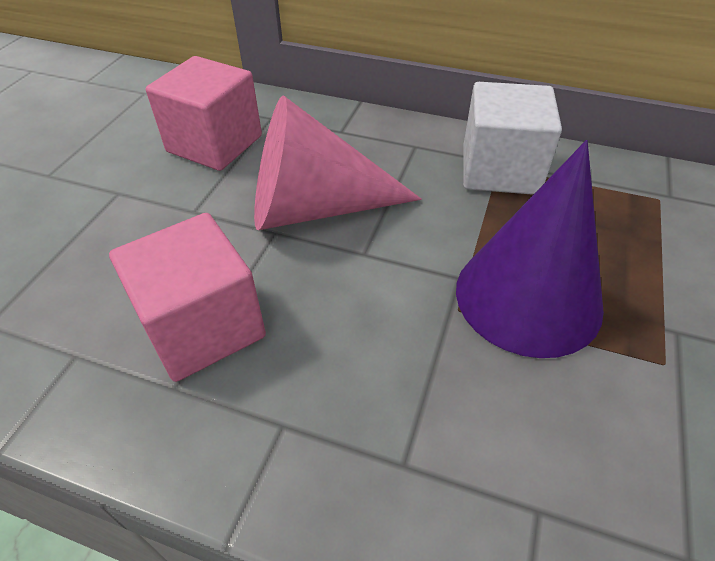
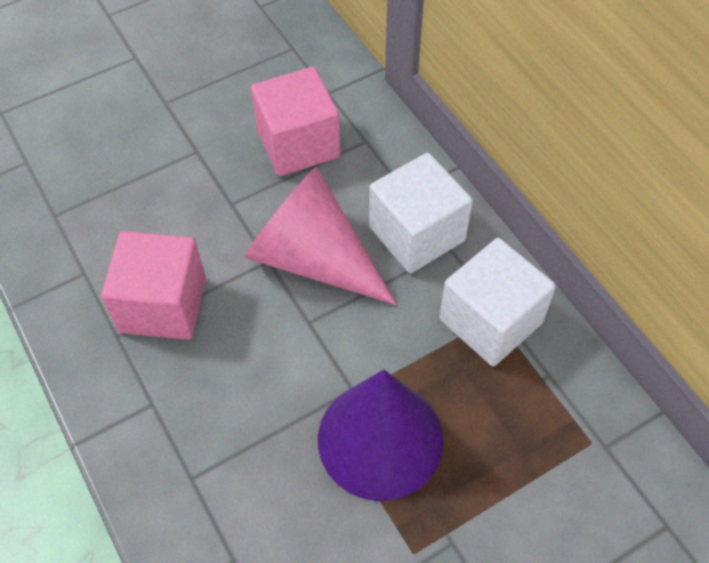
camera: 40 degrees right, 10 degrees up
none -> white cube [369,153,473,273]

